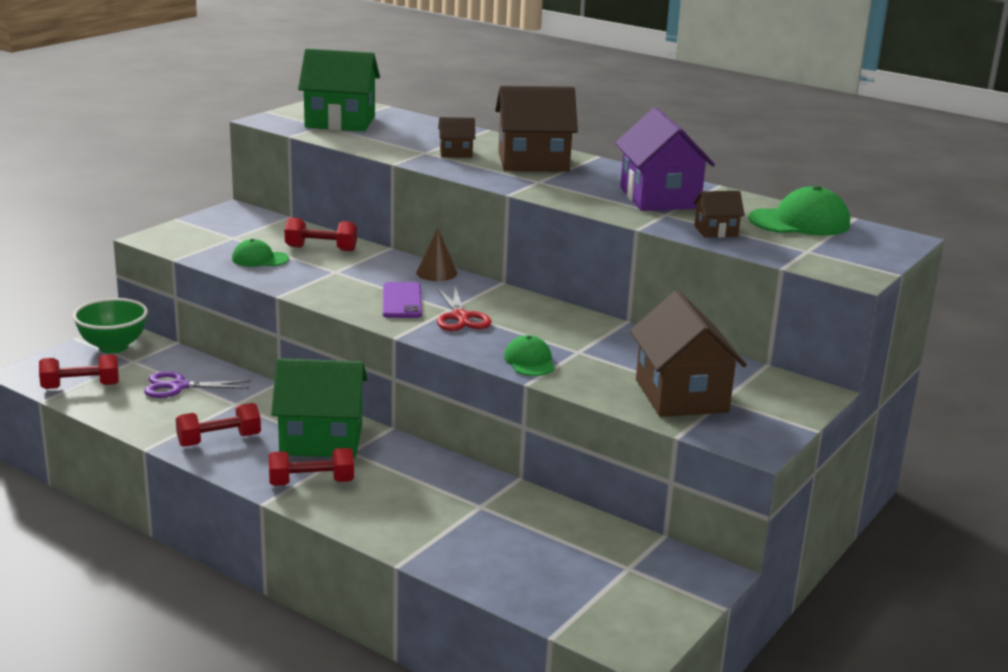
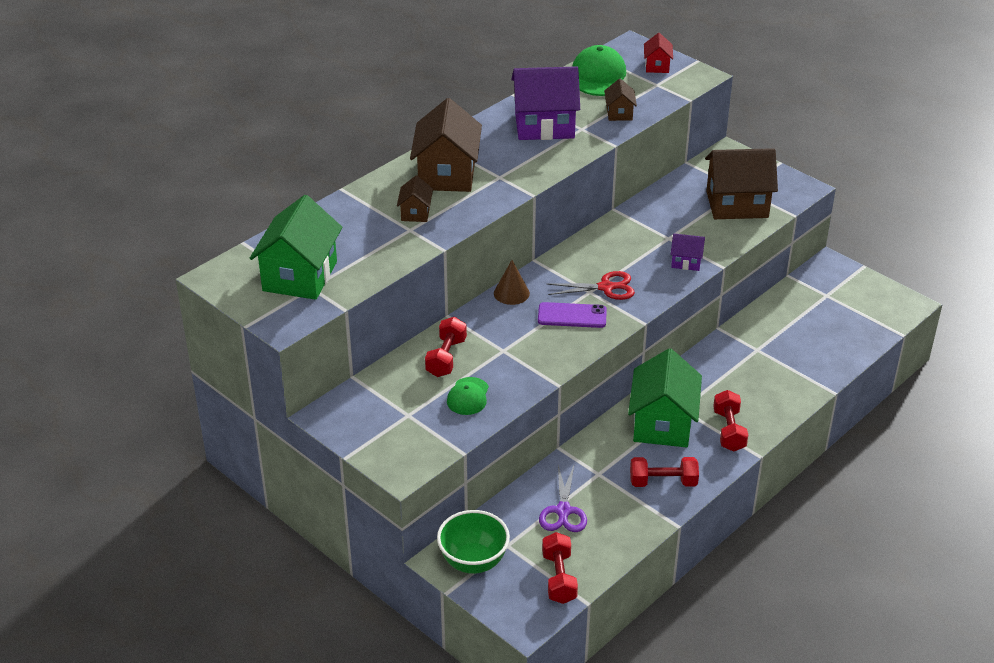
camera: 80 degrees left, 15 degrees up
red dumbbell [176,403,261,447] -> red dumbbell turned 75 degrees counterclockwise [630,457,699,487]
green cap [504,335,555,376] -> purple house [671,233,705,271]
none -> red house [644,33,673,73]

